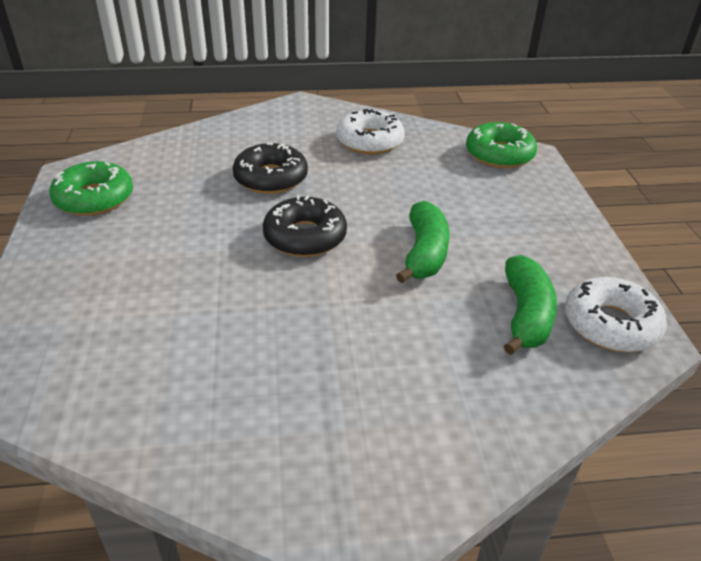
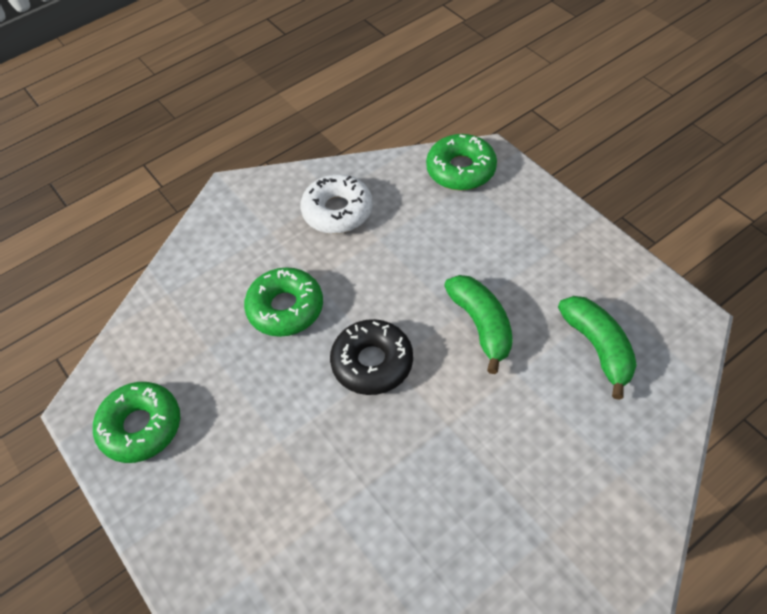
camera: 25 degrees left, 15 degrees up
black donut [232,143,308,194] -> green donut [244,267,323,337]
white donut [565,277,667,352] -> none

